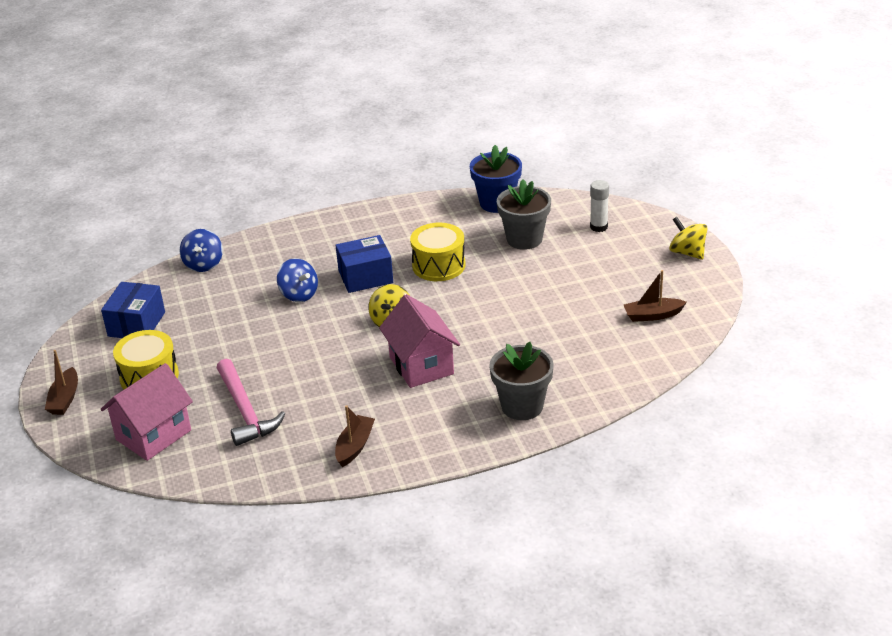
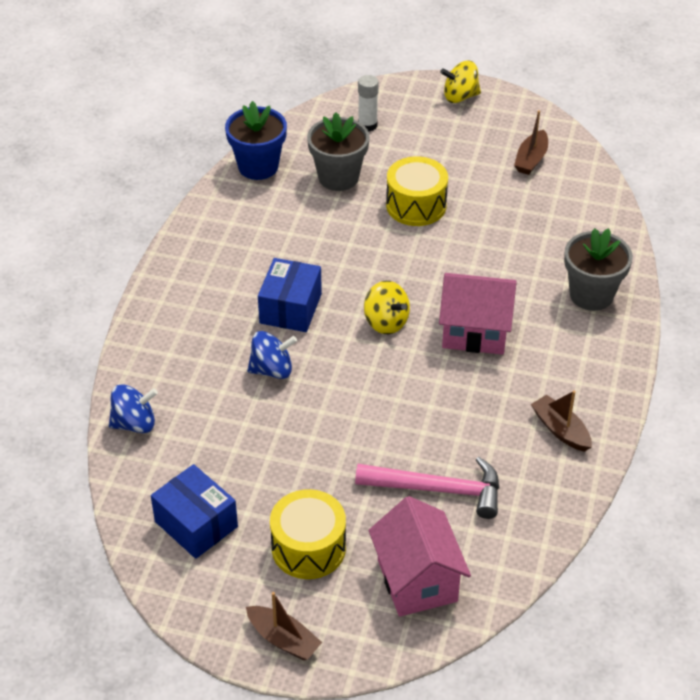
camera: 60 degrees left, 10 degrees up
blue spinning top [180,229,223,272] -> blue spinning top turned 45 degrees counterclockwise [109,384,158,433]
yellow drum [410,223,466,281] -> yellow drum moved to [386,156,448,226]

